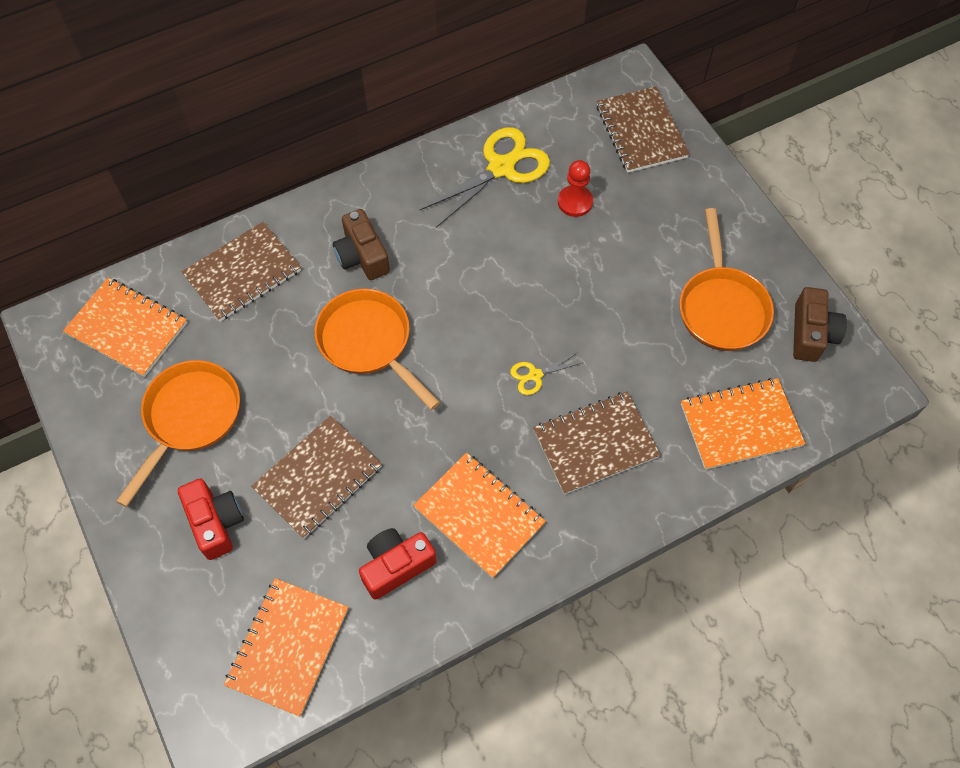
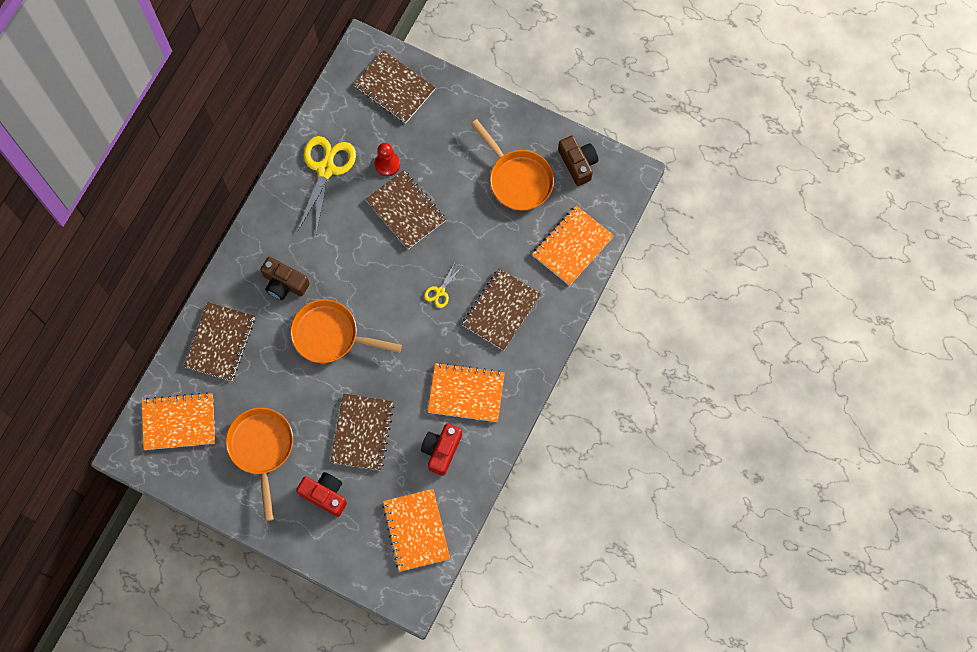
camera: 35 degrees left, 10 degrees up
none -> brown notebook [366,170,446,250]

